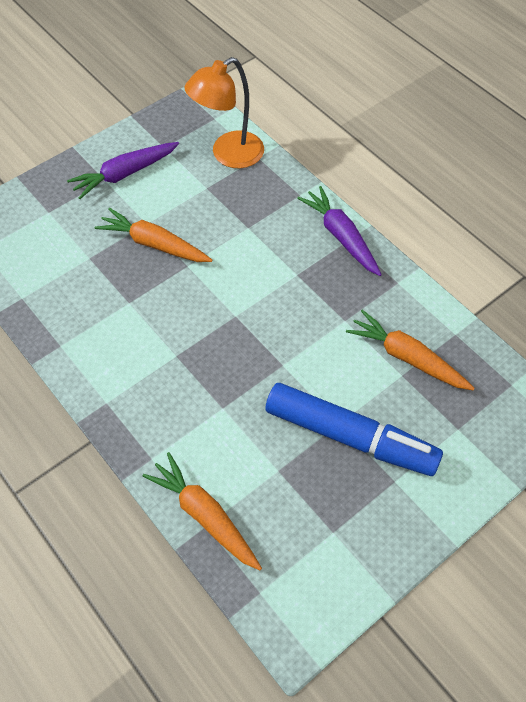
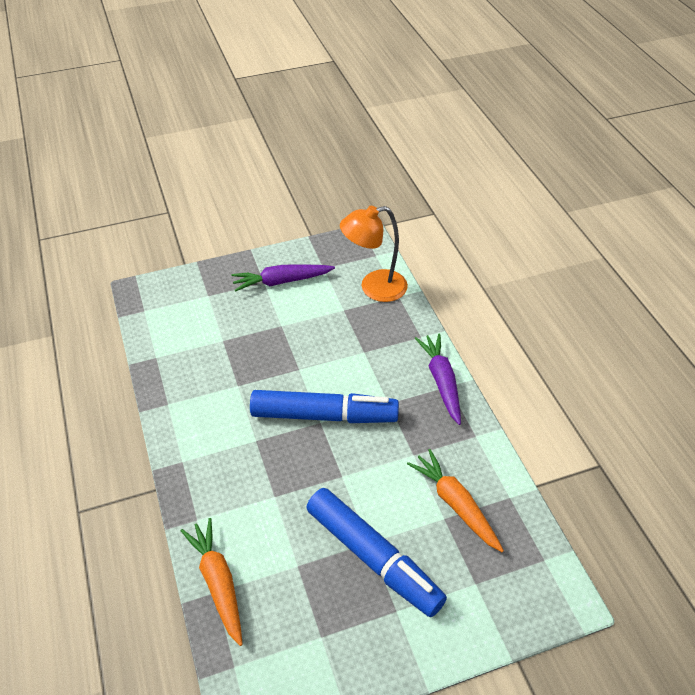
camera: 20 degrees right, 10 degrees down
orange carrot [94,208,212,262] -> none
none -> blue marker [250,390,399,423]

